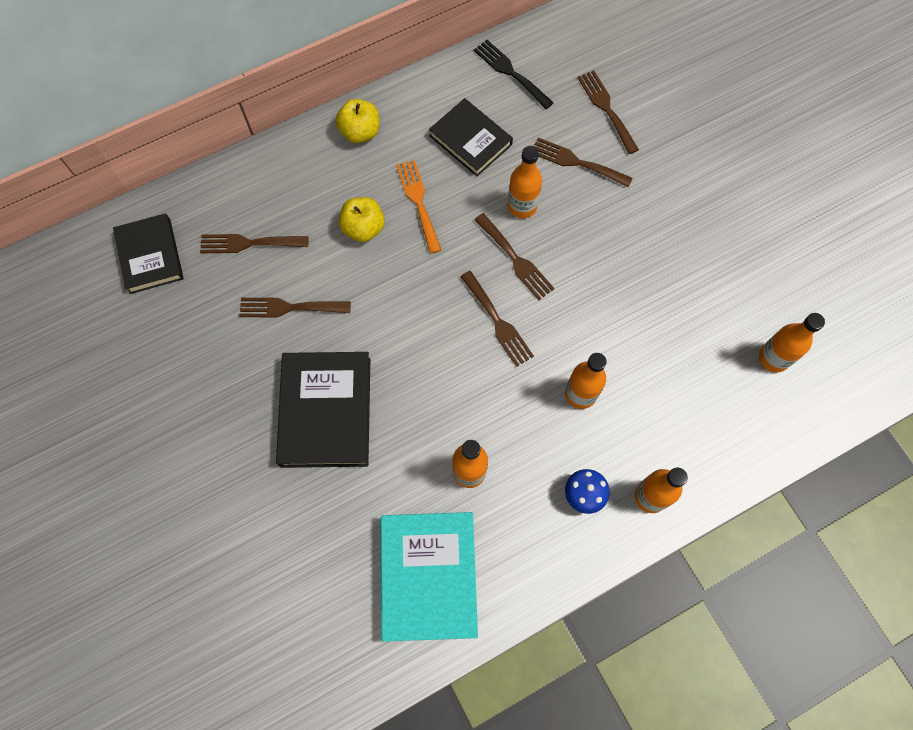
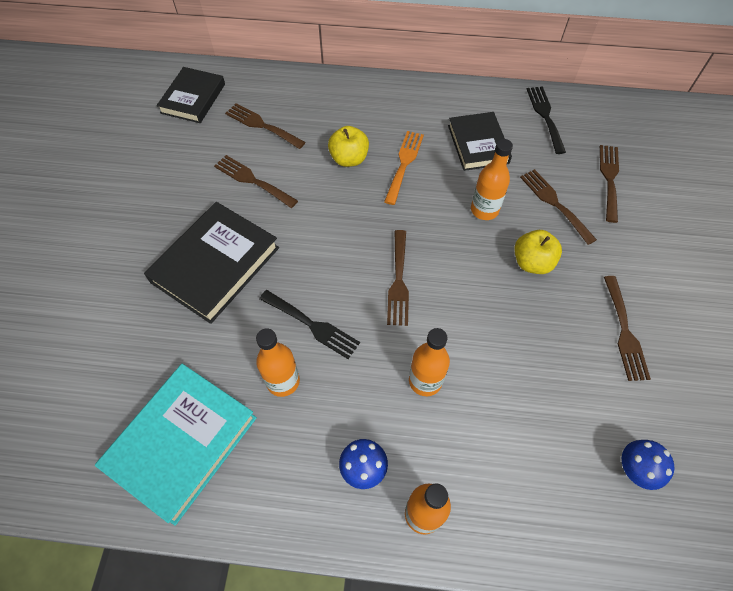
camera: 35 degrees right, 10 degrees down
yellow apple [336,99,379,143] -> yellow apple moved to [514,230,562,274]
brown fork [474,213,555,300] -> brown fork moved to [604,276,651,381]
orange bottle [759,313,825,373] -> blue mushroom [622,440,675,490]
none -> black fork [259,290,360,359]

